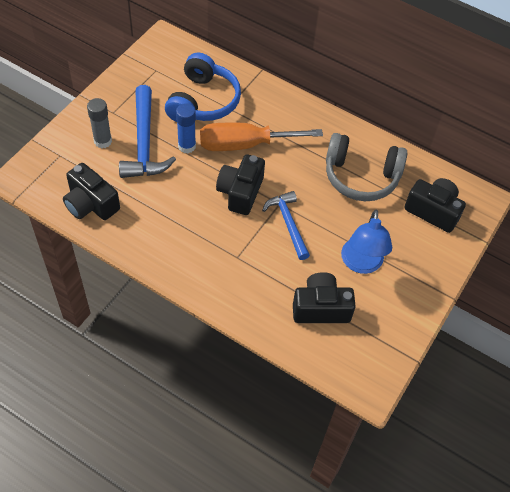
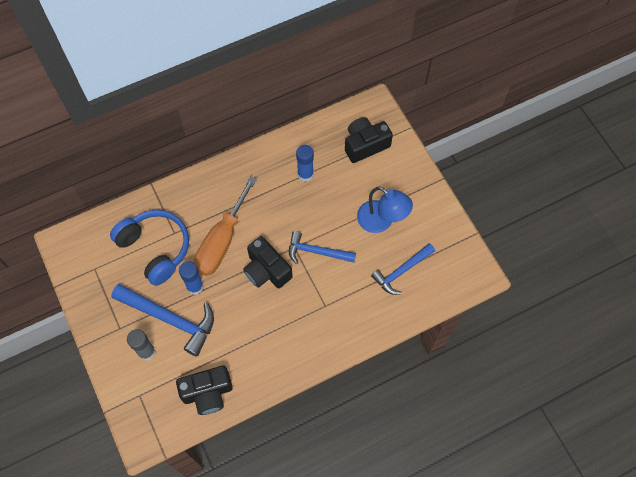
camera: 55 degrees left, 10 degrees up
black camera [293,272,356,323] -> blue hammer [371,243,435,295]
grey headphones [326,133,407,201] -> blue glue stick [296,145,314,182]

